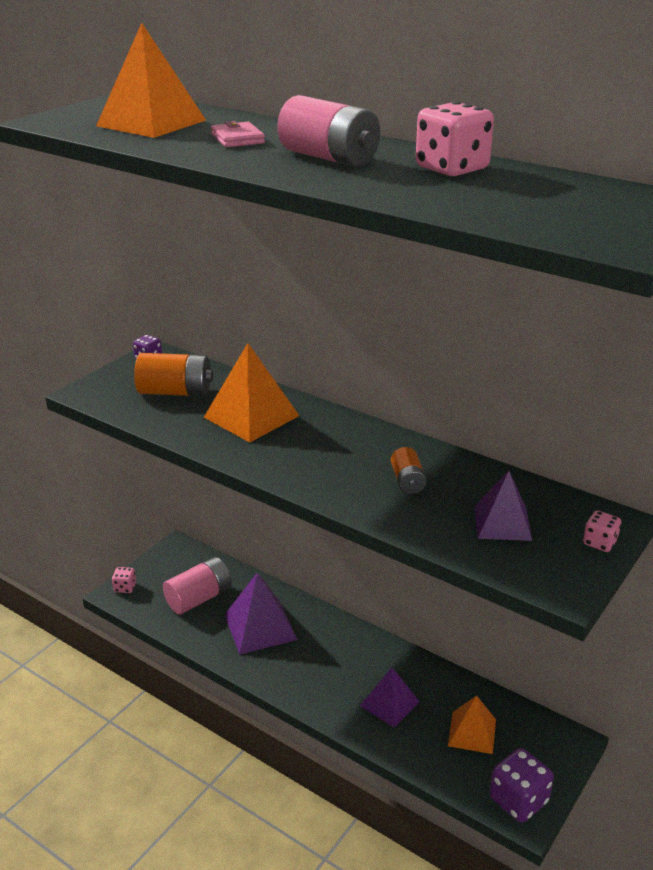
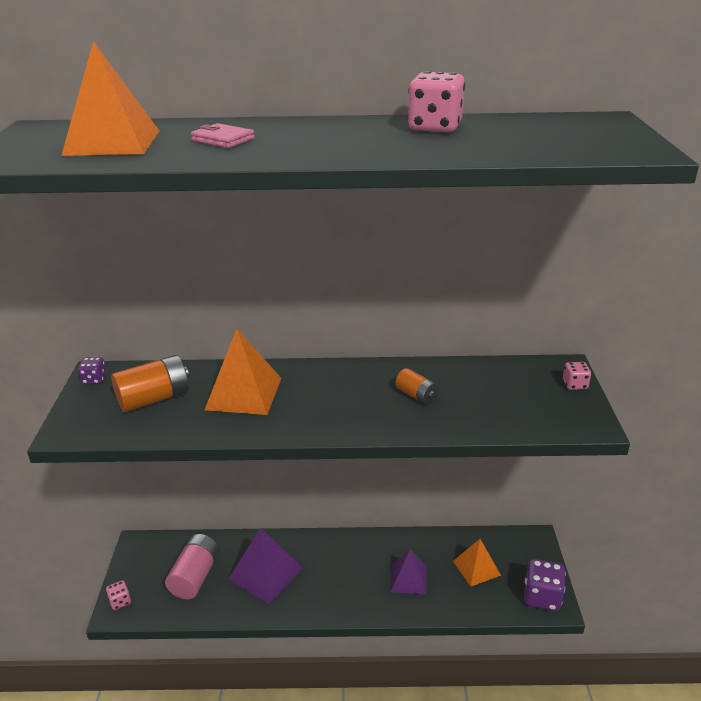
camera: 35 degrees left, 0 degrees up
pink battery [277,95,380,167] -> none
purple pyramid [474,471,532,541] -> none

